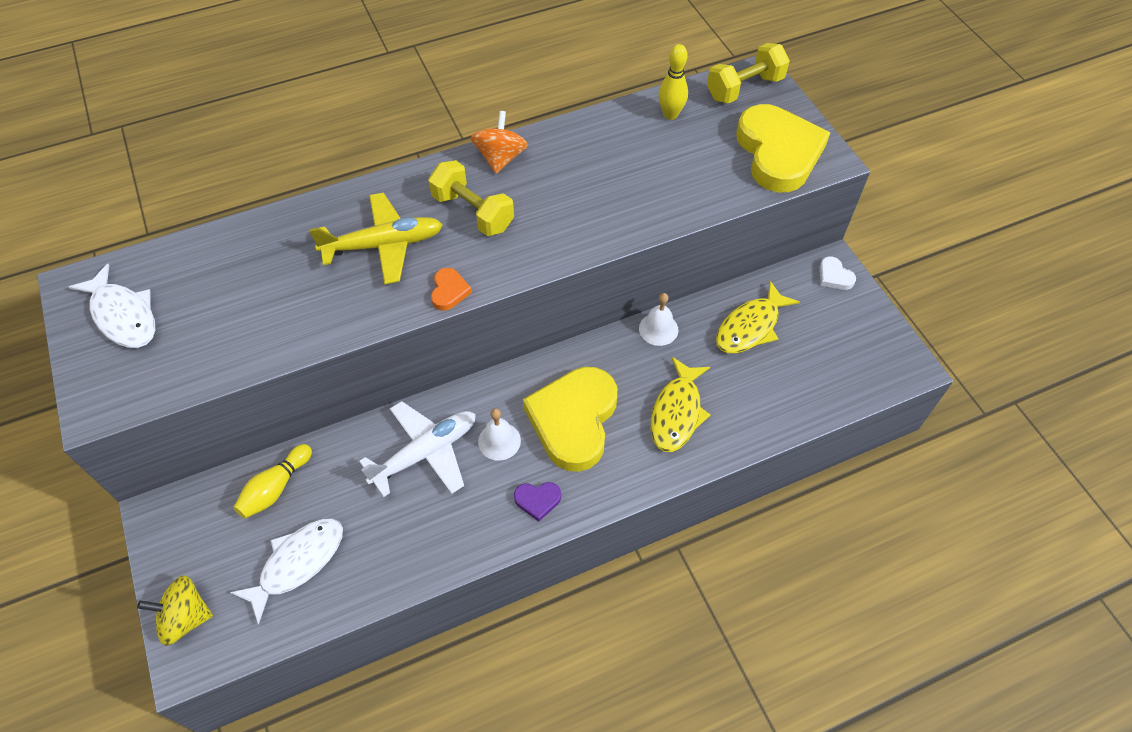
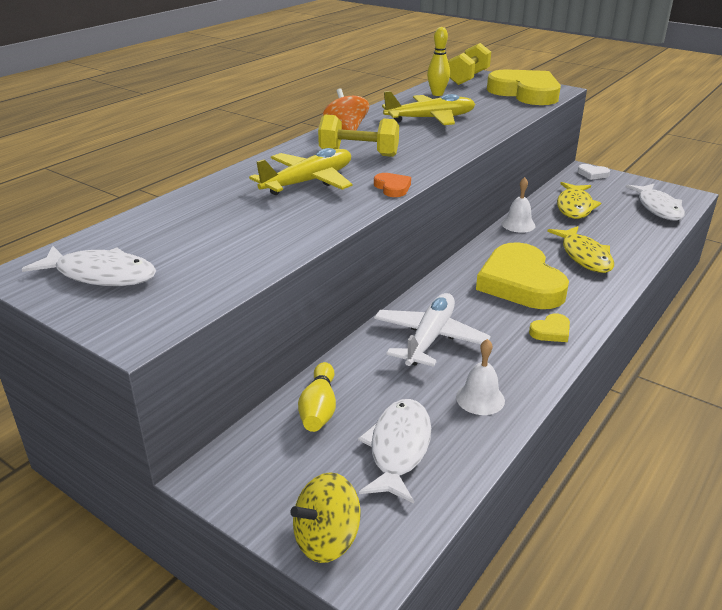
camera: 30 degrees left, 25 degrees down
white bell [478,408,521,461] -> white bell moved to [456,339,505,415]
purple heart [514,482,561,522] -> yellow heart [529,313,570,342]
none -> yellow plane [382,91,475,125]
none -> white fish [626,184,685,221]

